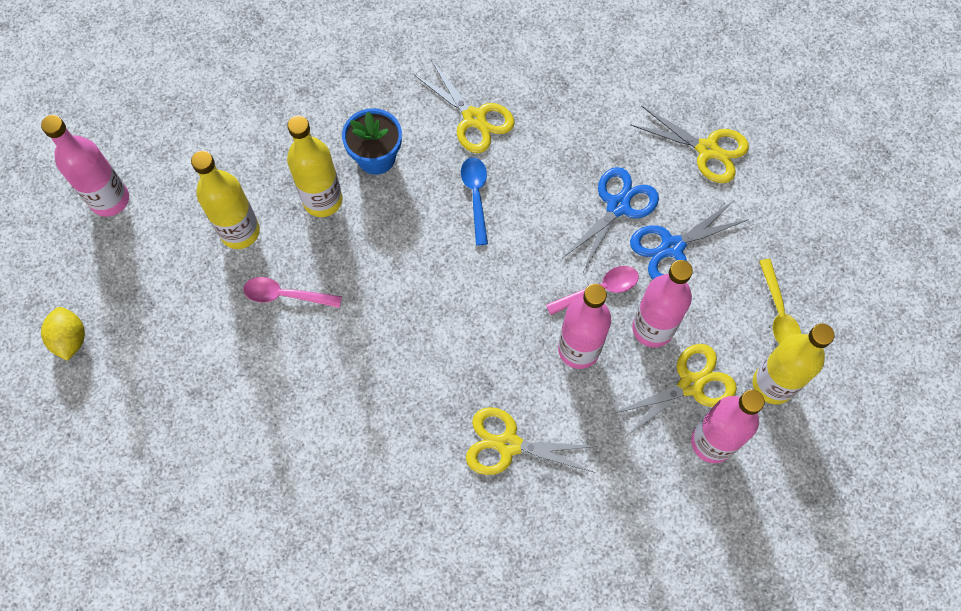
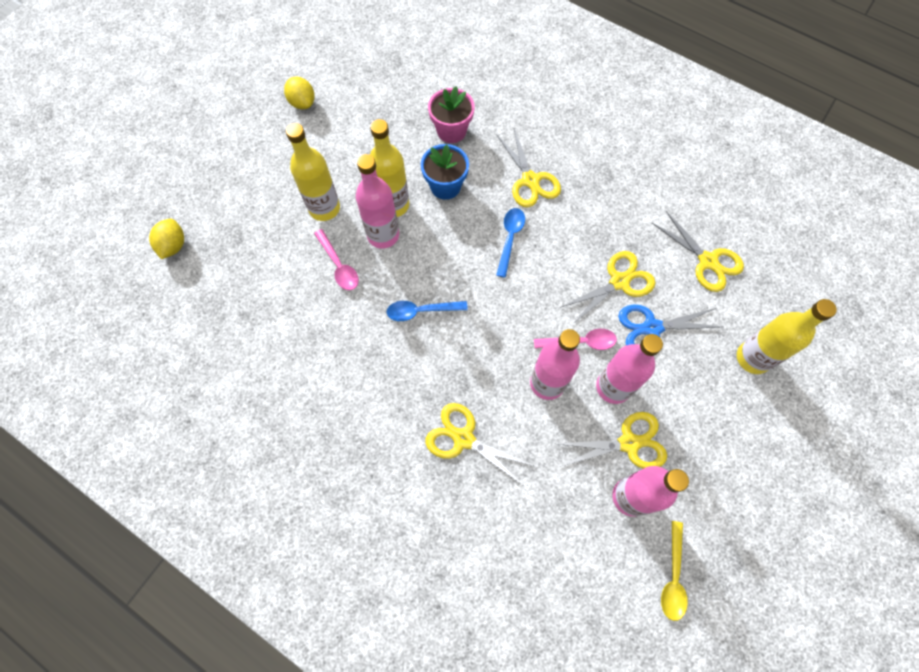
camera: 20 degrees right, 0 degrees up
pink bottle [41,115,129,217] -> pink bottle moved to [356,154,399,249]
pink spoon [243,277,342,308] -> pink spoon turned 150 degrees counterclockwise [314,229,359,290]
blue scissors [563,167,659,272] -> yellow scissors [560,251,656,324]
yellow bottle [753,323,835,404] -> yellow bottle moved to [737,299,837,374]
yellow spoon [759,259,801,344] -> yellow spoon moved to [661,521,688,621]
none -> yellow lemon [284,77,315,109]
none -> blue spoon [387,301,468,321]
none -> pink flower pot [428,86,475,143]

